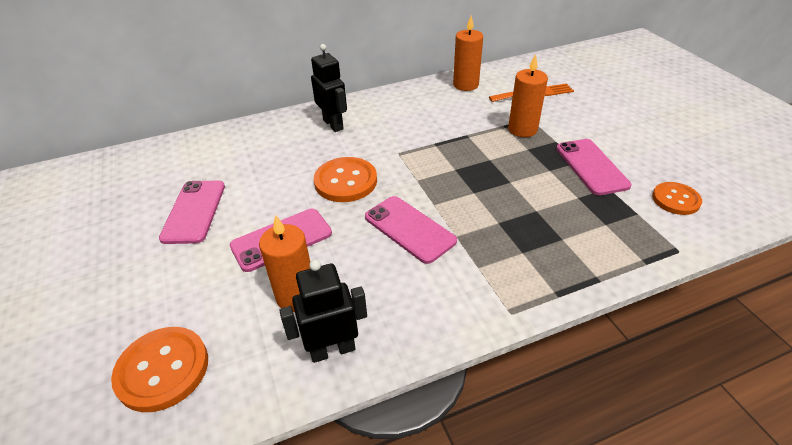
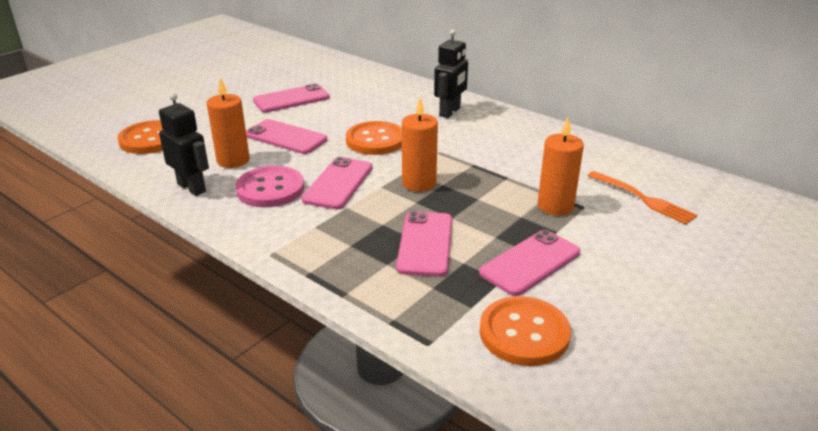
camera: 60 degrees right, 10 degrees down
orange candle [453,16,483,91] -> orange candle moved to [402,98,438,192]
orange button [652,182,702,215] -> orange button [480,296,571,366], size x1.51
none -> pink button [235,166,304,207]
none -> pink phone [396,211,452,277]

